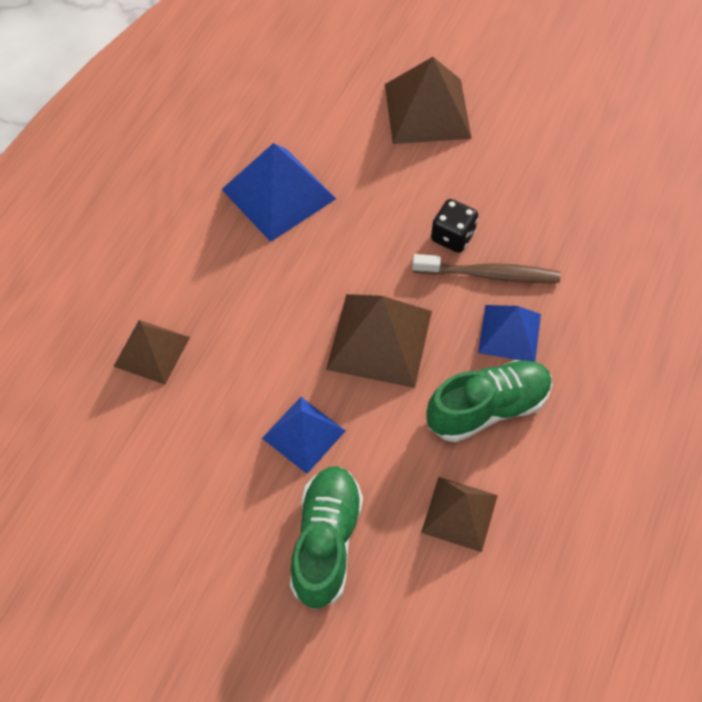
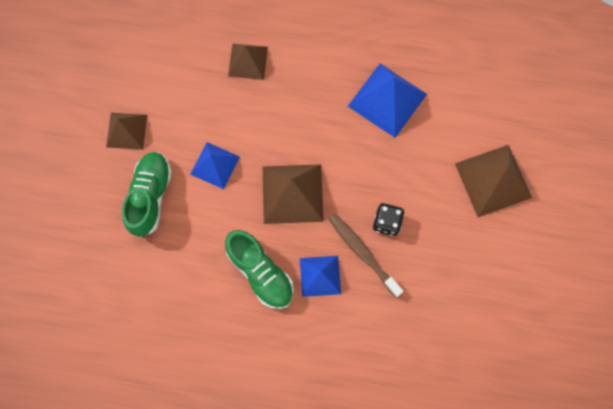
camera: 75 degrees right, 15 degrees up
green shoe [290,466,363,610] -> green shoe turned 75 degrees counterclockwise [122,152,172,237]
brown toothbrush [412,254,561,283] -> brown toothbrush turned 150 degrees clockwise [329,214,404,297]
brown pyramid [421,477,498,552] -> brown pyramid moved to [106,113,147,150]

